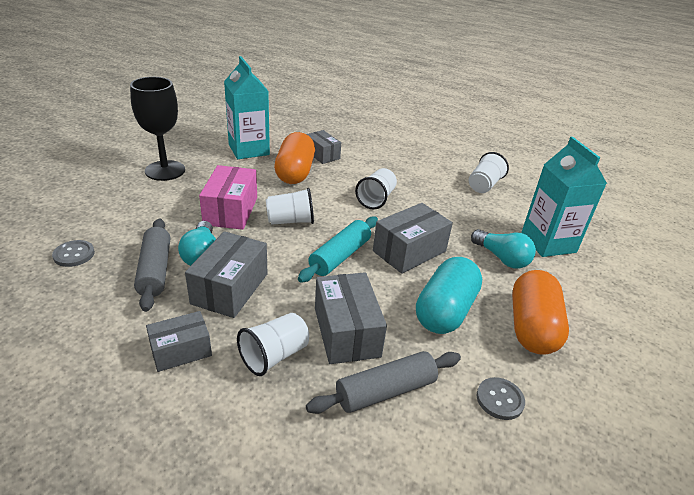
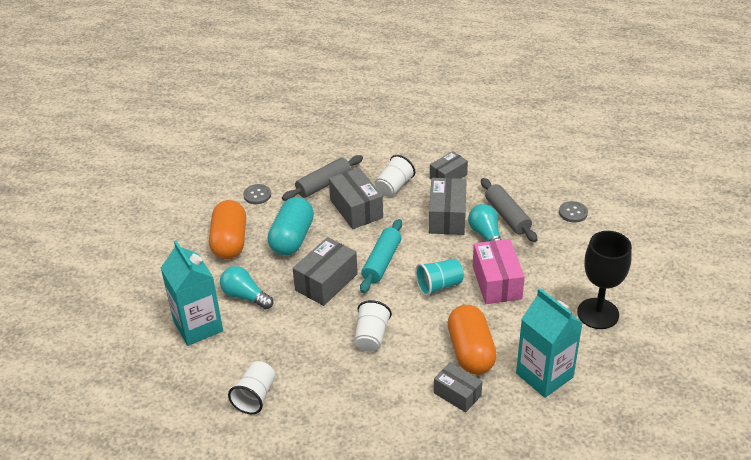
camera: 170 degrees right, 5 degrees up
white cup [266,188,314,225] -> turquoise cup [415,259,464,296]

